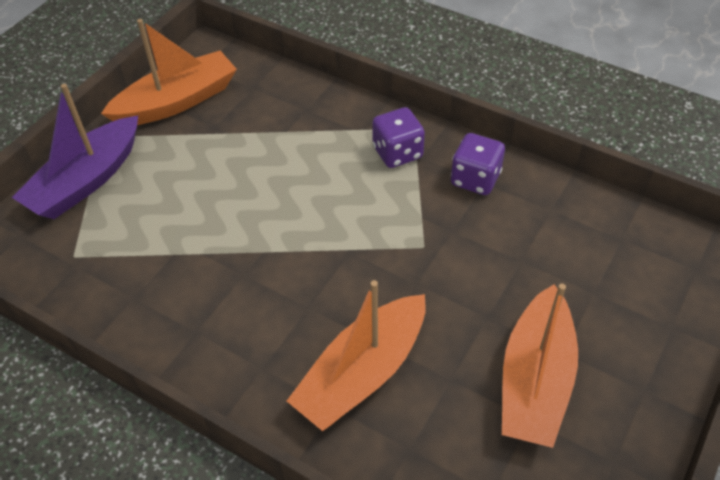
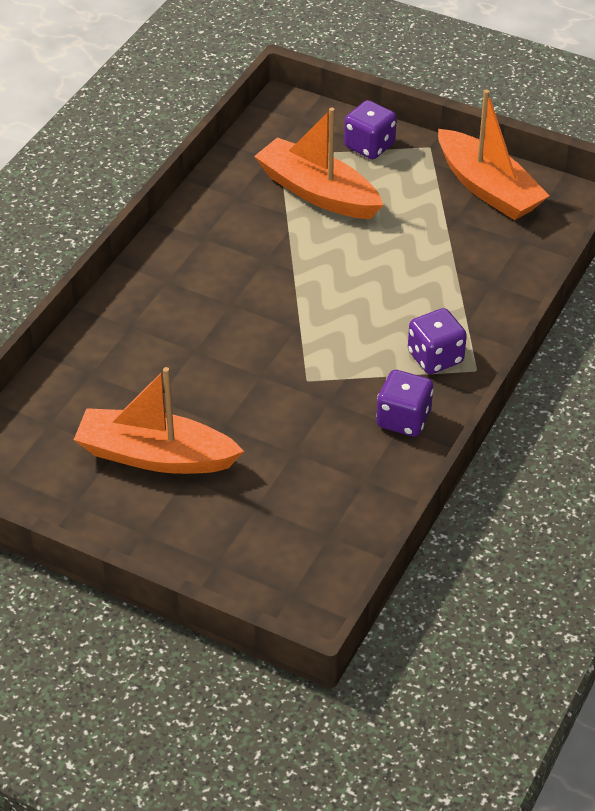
camera: 85 degrees right, 5 degrees down
purple boat [11,84,138,219] -> purple dice [344,100,397,159]
orange boat [287,280,426,431] -> orange boat moved to [254,108,383,219]

